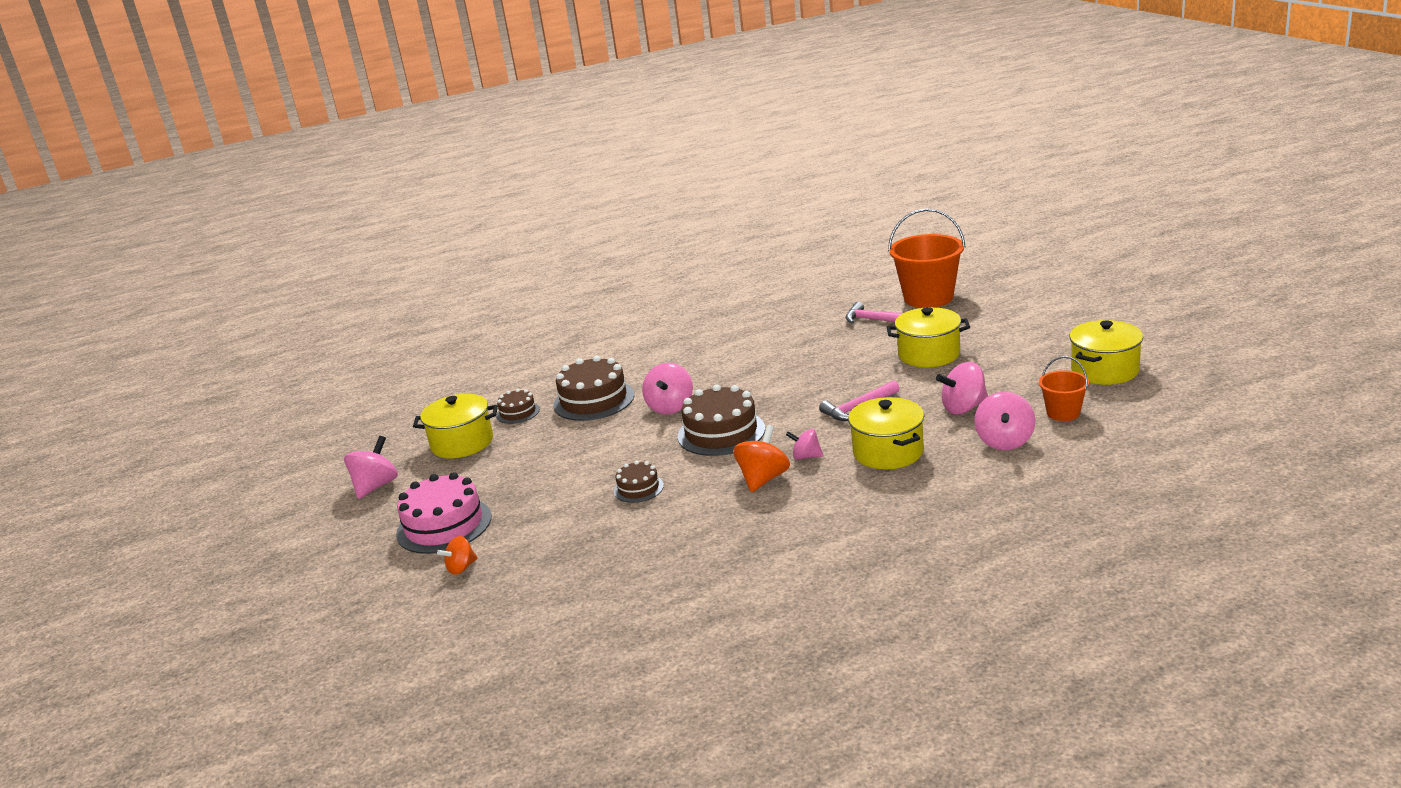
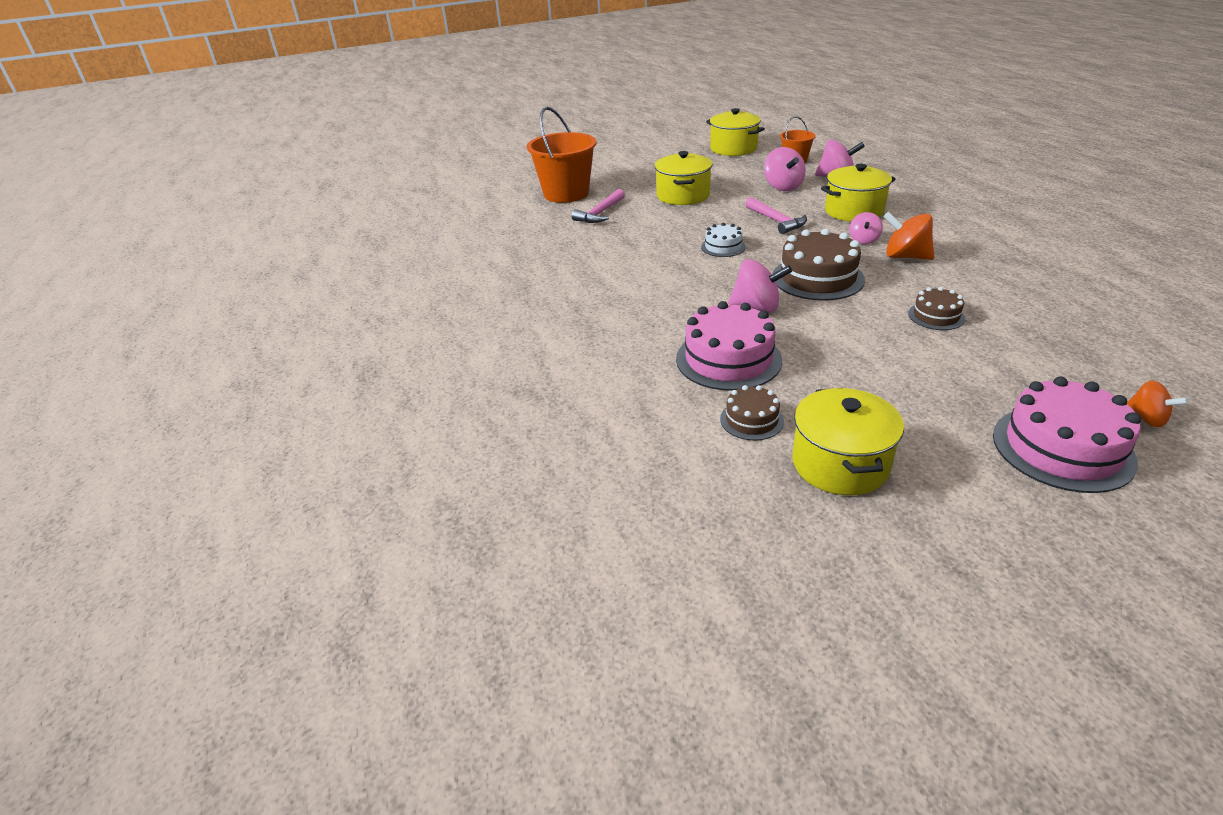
camera: 90 degrees left, 10 degrees up
pink spinning top [344,436,398,499] -> none
brown cake [553,356,634,421] -> pink cake [676,301,782,391]
none -> white cake [701,223,746,257]

